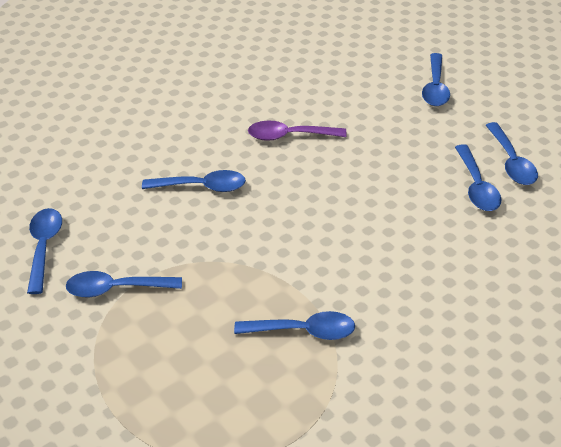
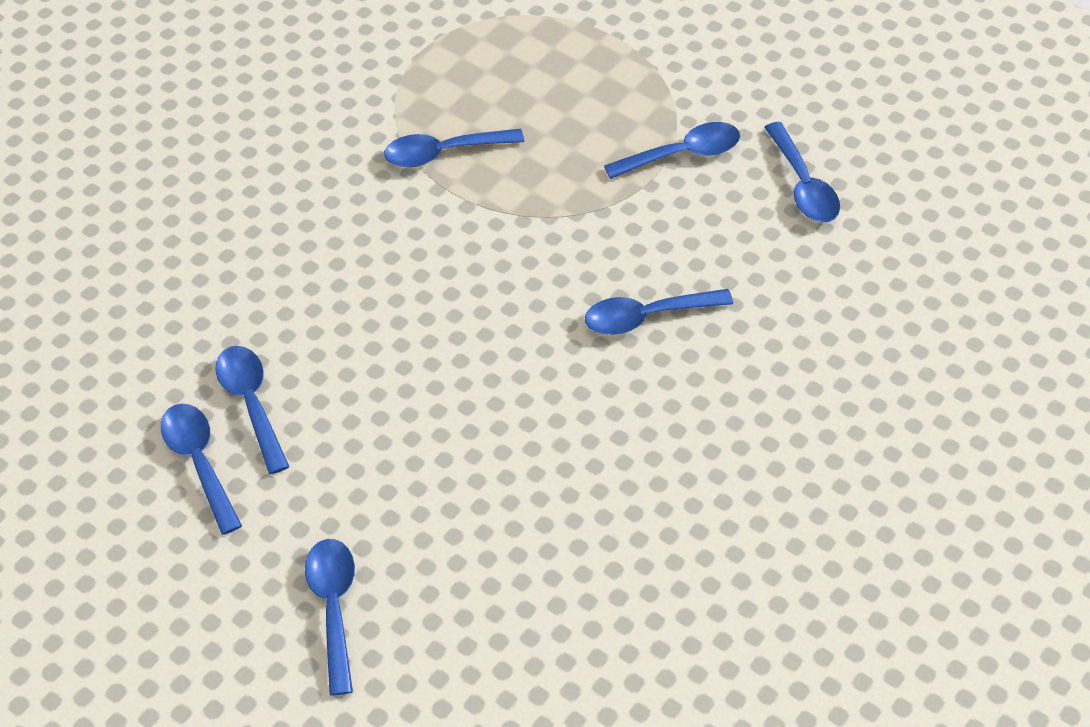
camera: 165 degrees right, 10 degrees up
purple spoon [248,120,346,141] -> none

